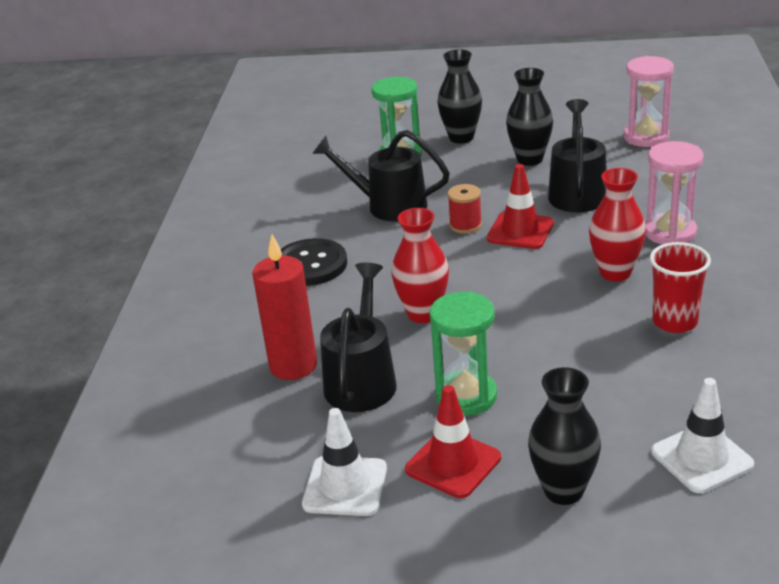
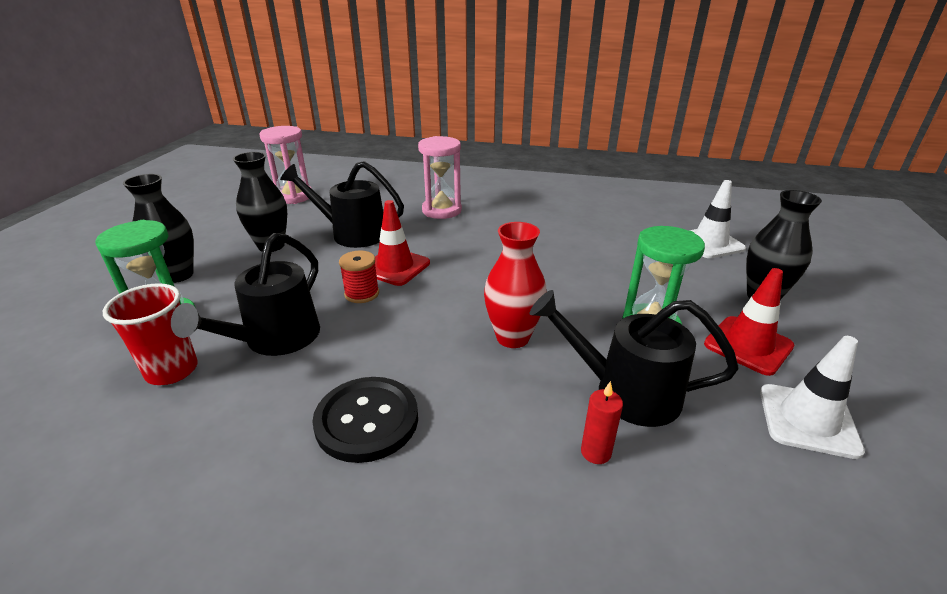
camera: 85 degrees left, 0 degrees up
red candle [252,234,317,380] -> red candle [581,381,623,464], size x0.48
red vase [589,168,646,282] -> none
red cup [650,242,711,333] -> red cup moved to [103,283,198,385]

